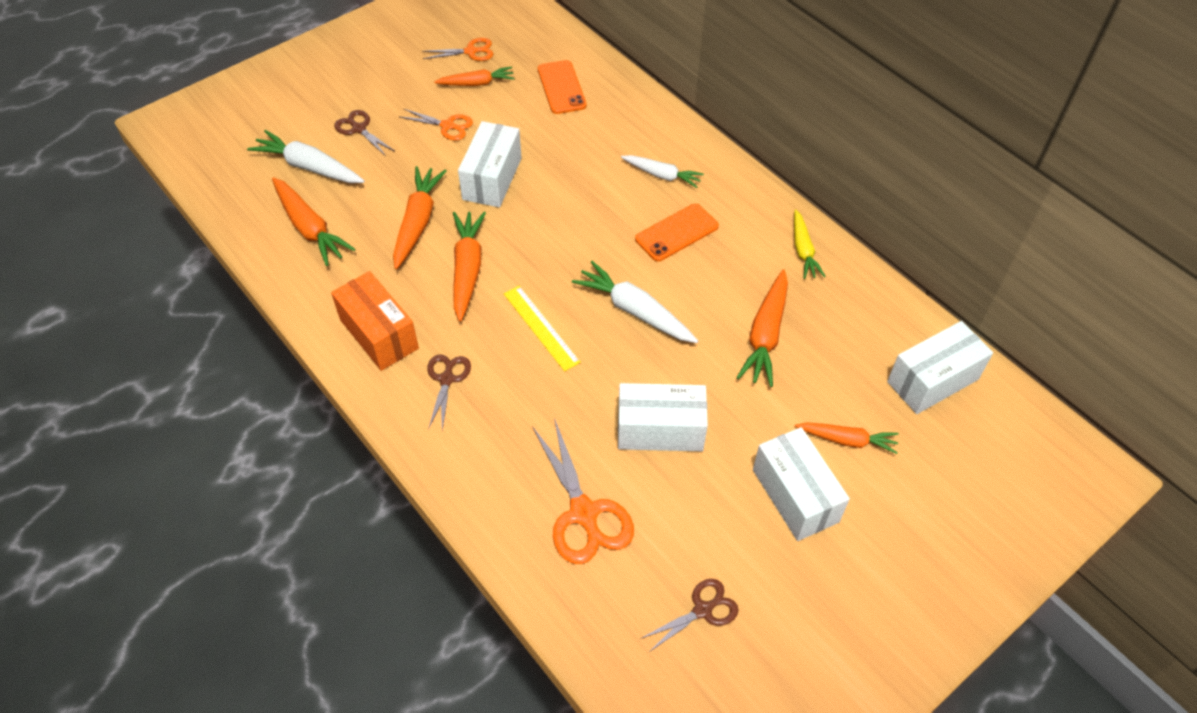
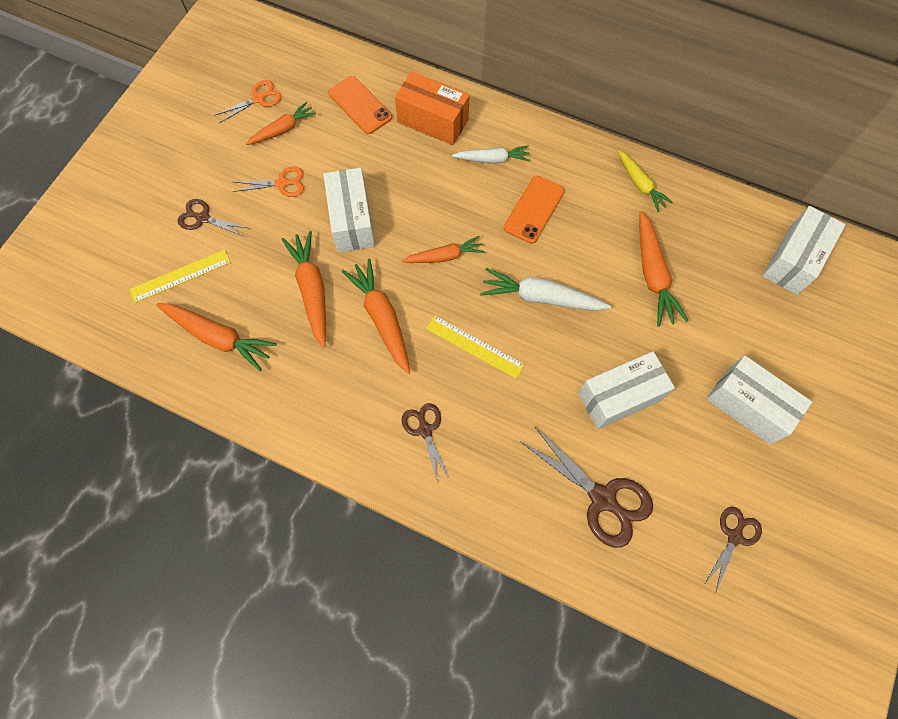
camera: 25 degrees left, 15 degrees up
white carrot [247,130,365,183] -> yellow ruler [130,250,231,303]
orange box [331,271,419,371] -> orange box moved to [395,72,470,145]
orange scissors [532,418,634,564] -> brown scissors [520,426,653,548]
orange carrot [795,422,899,454] -> orange carrot moved to [402,236,485,263]

